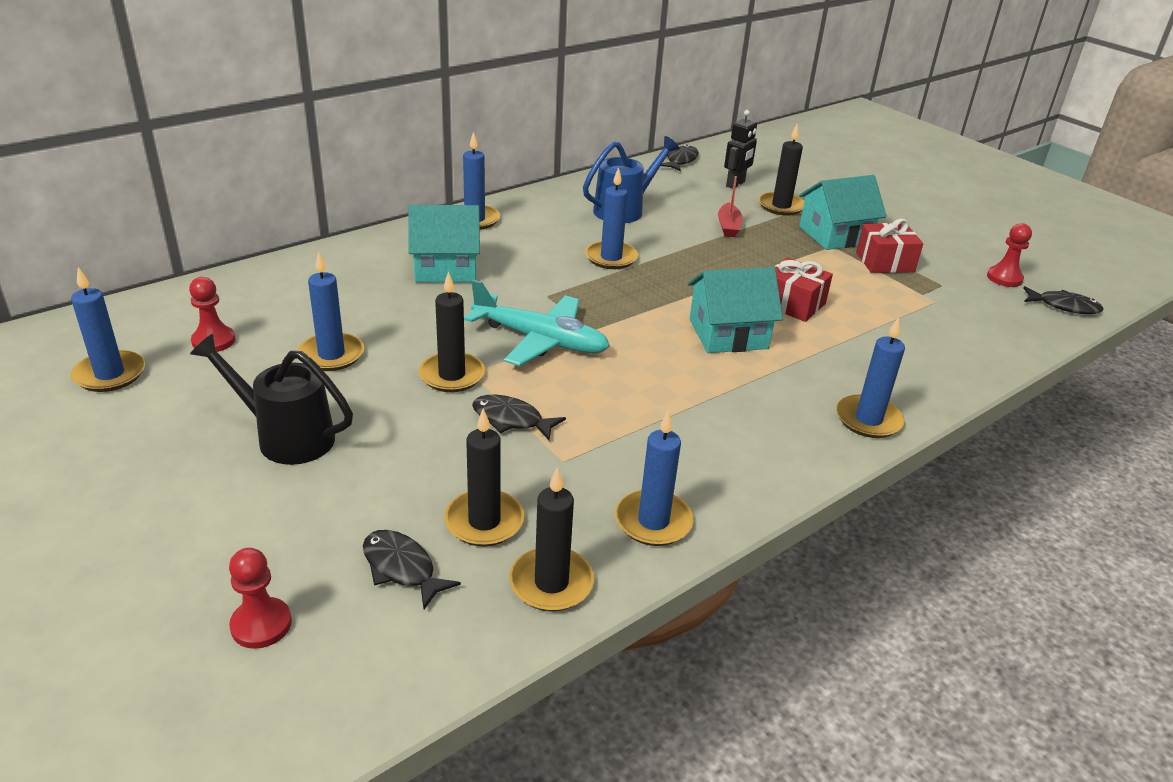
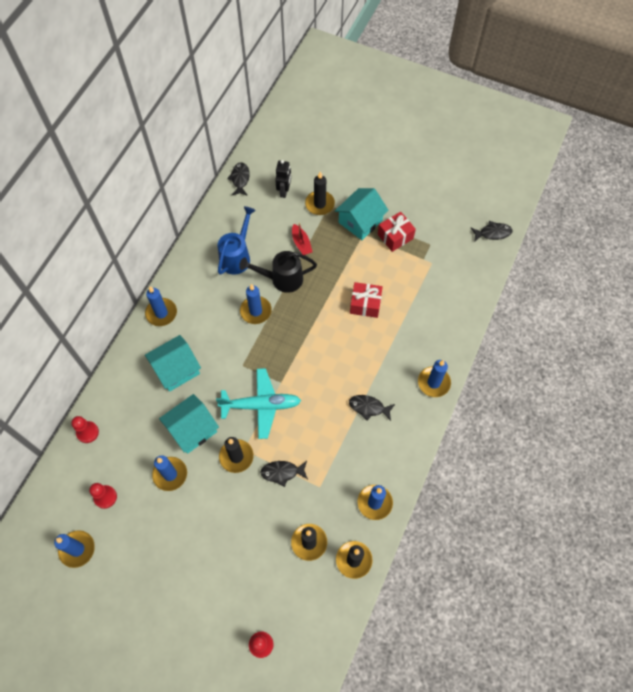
camera: 25 degrees left, 30 degrees up
black watering can [190,334,353,465] -> black watering can moved to [239,251,317,293]
black fish [363,530,461,609] -> black fish moved to [349,395,395,421]
turquoise house [688,267,783,353] -> turquoise house moved to [159,394,219,454]
red pawn [987,223,1032,287] -> red pawn moved to [71,416,99,443]

